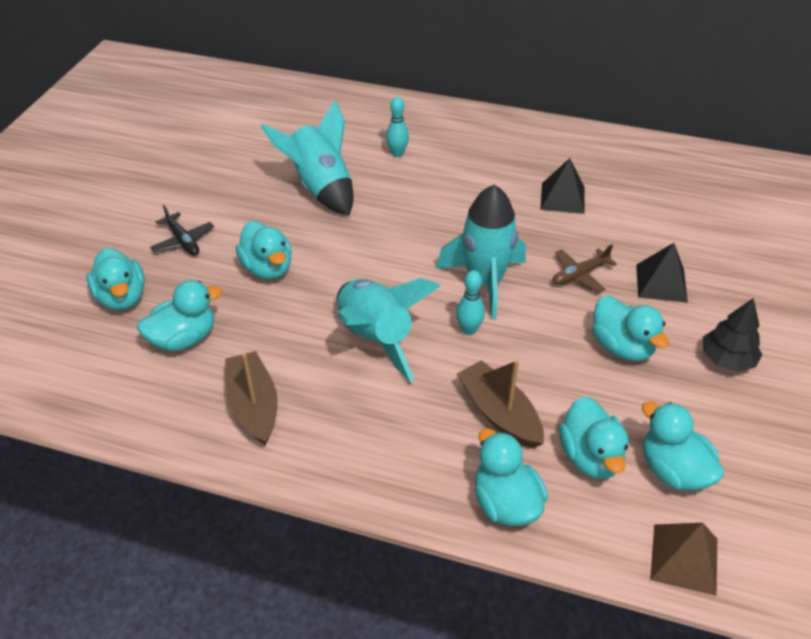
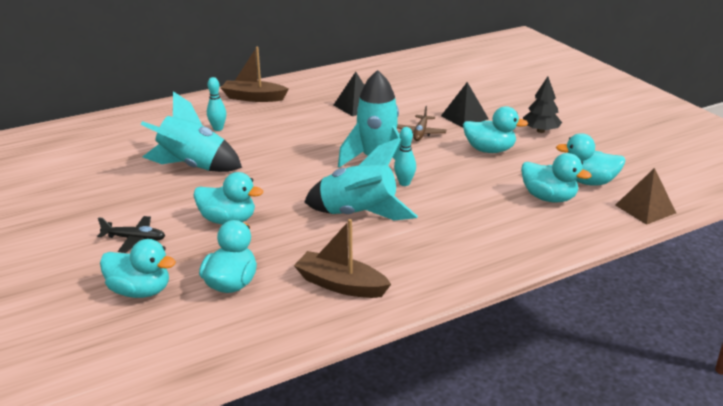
camera: 45 degrees left, 15 degrees down
brown boat [457,360,544,448] -> brown boat moved to [221,46,288,102]
turquoise duck [475,428,548,526] -> none

